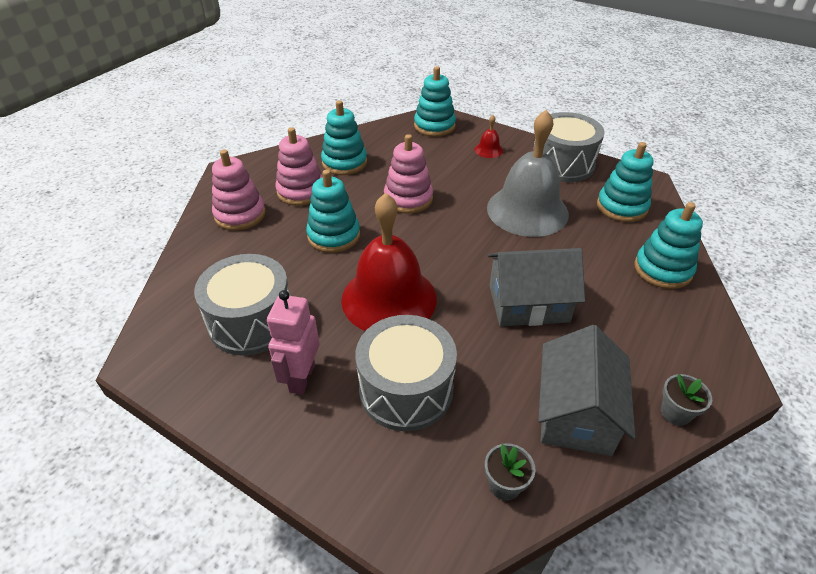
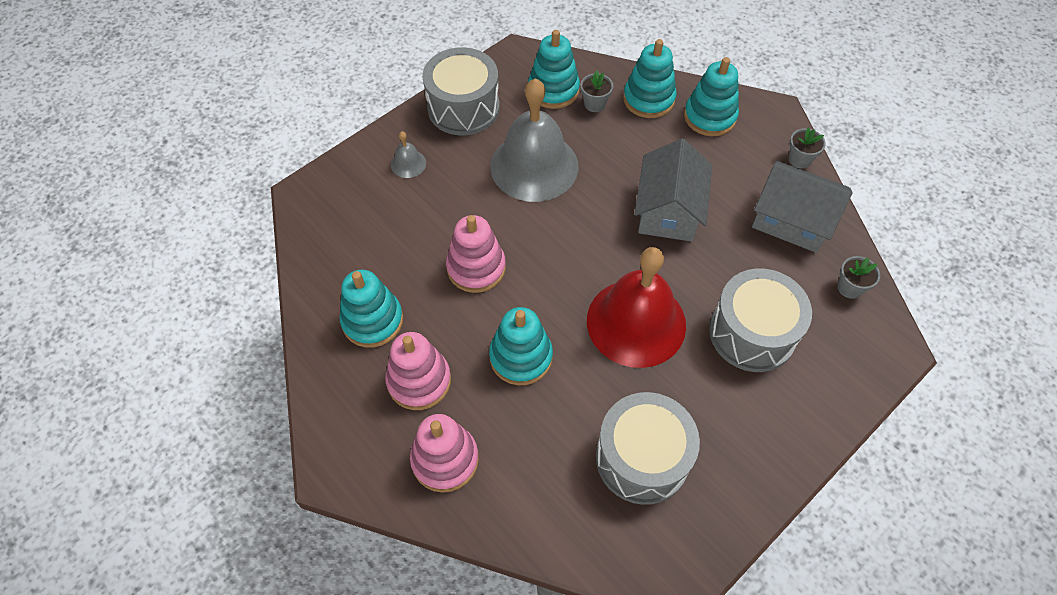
camera: 75 degrees left, 15 degrees up
pink robot [267,290,320,395] -> none
turquoise stacking toy [414,66,456,137] -> turquoise stacking toy moved to [684,57,739,136]
red bell [475,115,503,158] -> grey bell [391,131,426,178]
none -> grey flower pot [580,71,613,112]

